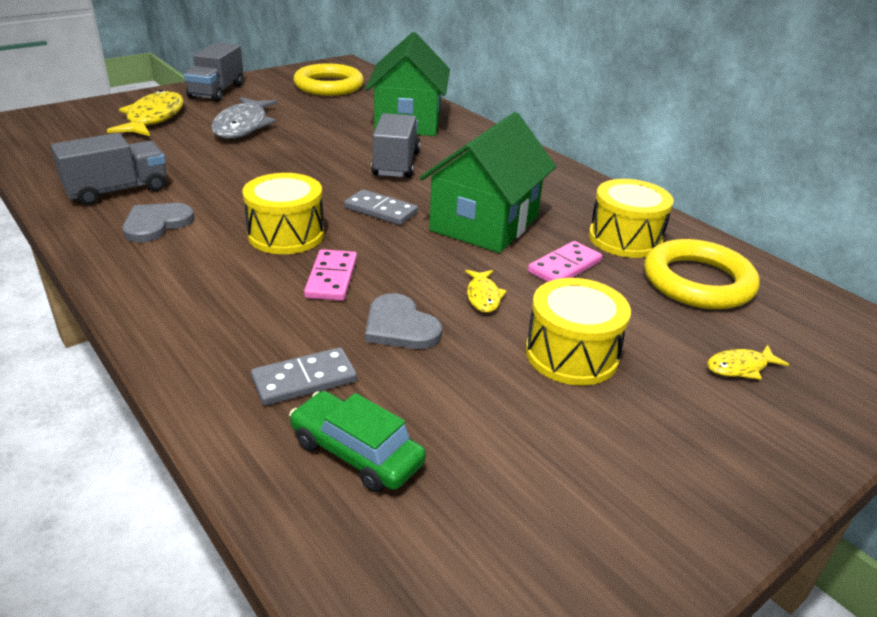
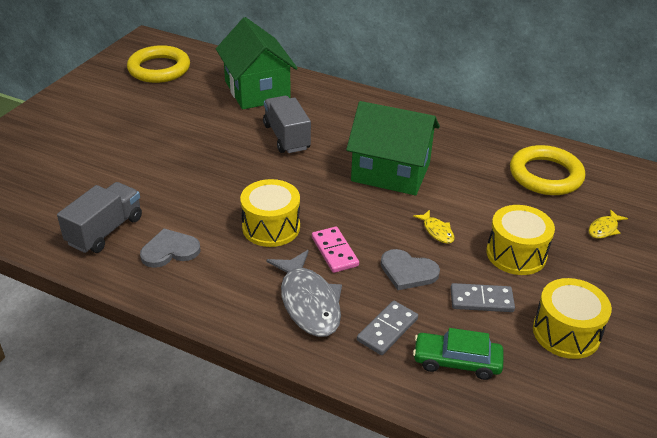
camera: 25 degrees left, 5 degrees up
yellow fish [107,90,184,136] -> none
grey heart [123,203,195,242] -> grey heart turned 60 degrees clockwise [140,229,201,268]
grey truck [184,42,243,102] -> none
grey fish [211,97,278,139] -> grey fish moved to [266,250,342,337]
grey domino [344,189,418,225] -> grey domino moved to [451,283,515,312]
green house [420,112,556,253] -> green house turned 75 degrees counterclockwise [346,101,440,196]
pink domino [528,241,602,282] -> none
yellow drum [589,179,674,258] -> yellow drum moved to [533,278,612,359]

